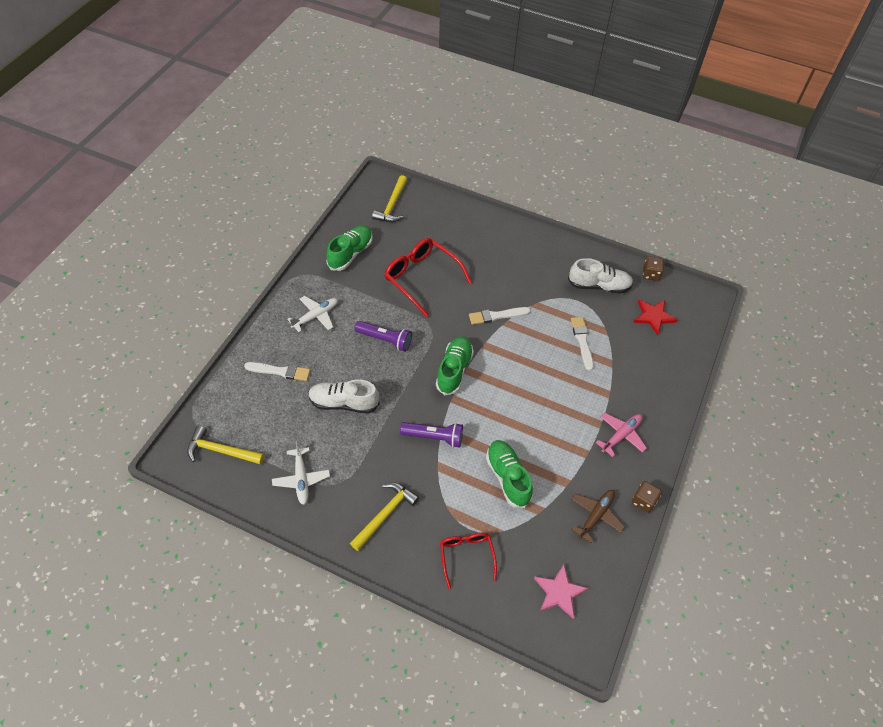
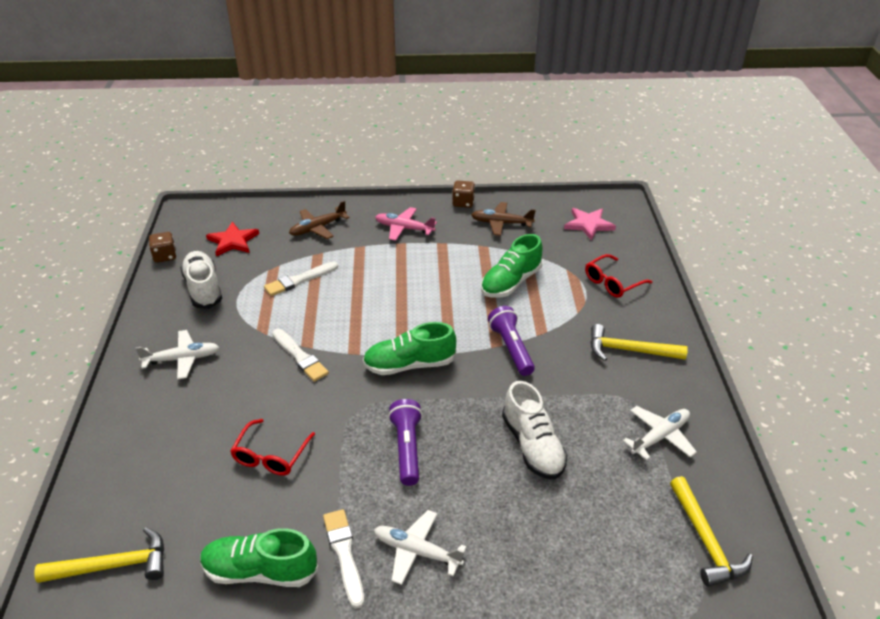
camera: 115 degrees left, 15 degrees down
white brush [244,362,310,381] -> white brush moved to [323,509,364,609]
red glasses [385,238,472,317] -> red glasses [230,419,315,475], size x0.60
none -> white plane [135,330,220,380]
none -> brown plane [289,201,350,239]

